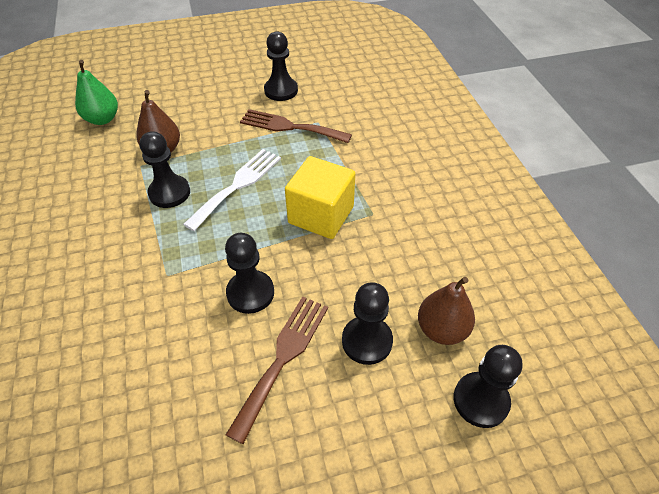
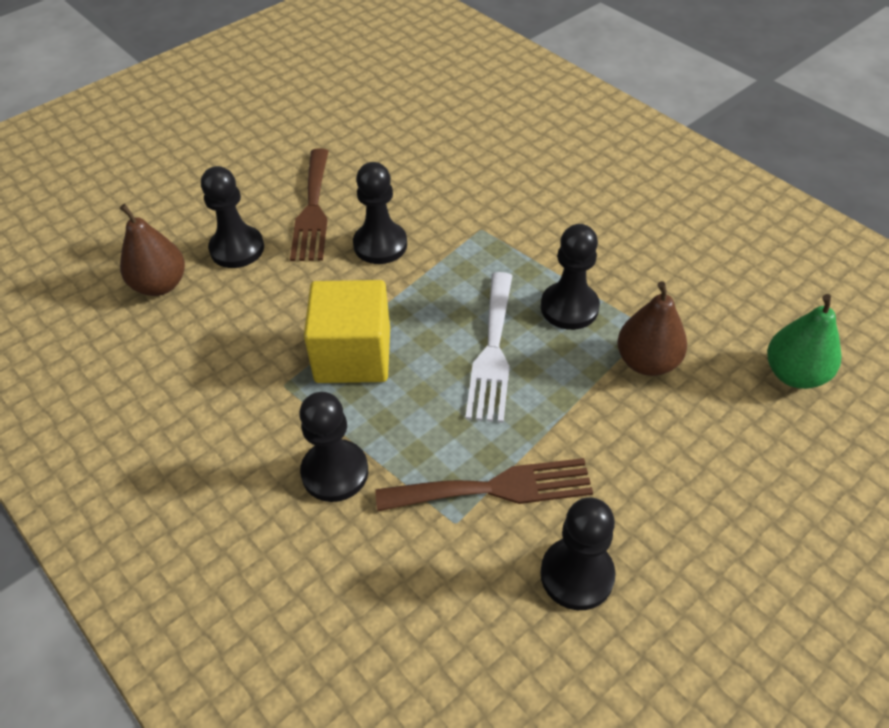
camera: 155 degrees right, 0 degrees up
black pawn [454,345,522,428] -> black pawn moved to [299,392,368,502]

